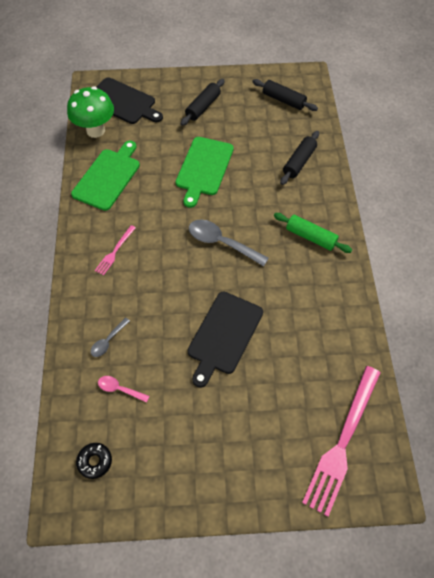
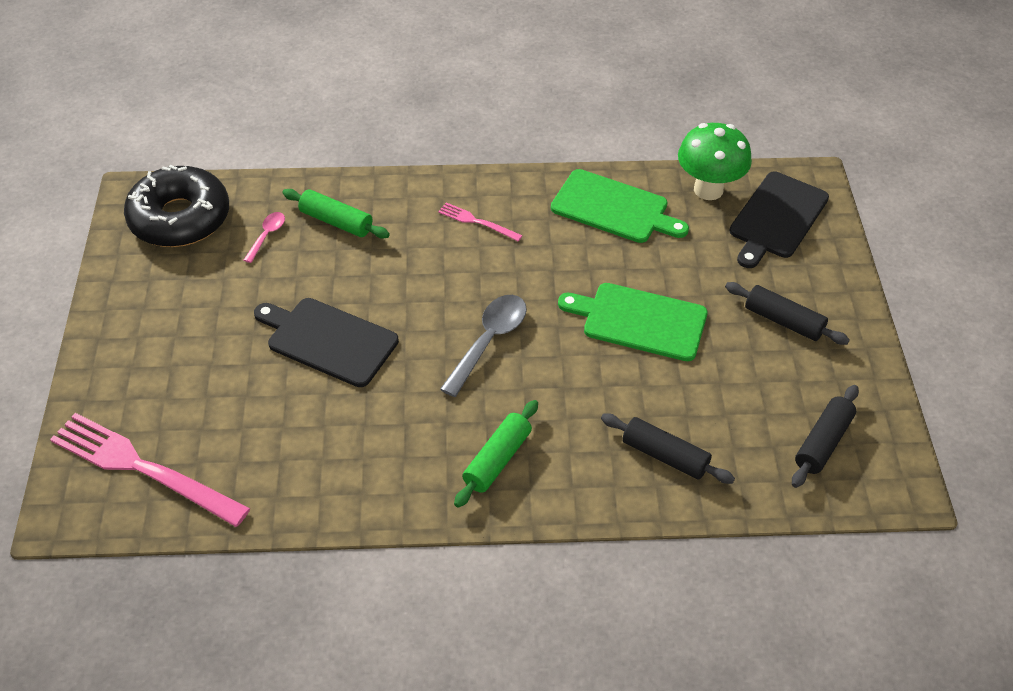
camera: 90 degrees right, 10 degrees down
black donut [76,443,112,479] -> black donut [124,165,229,247], size x2.45
grey spoon [91,317,130,357] -> green rolling pin [282,189,390,239]

